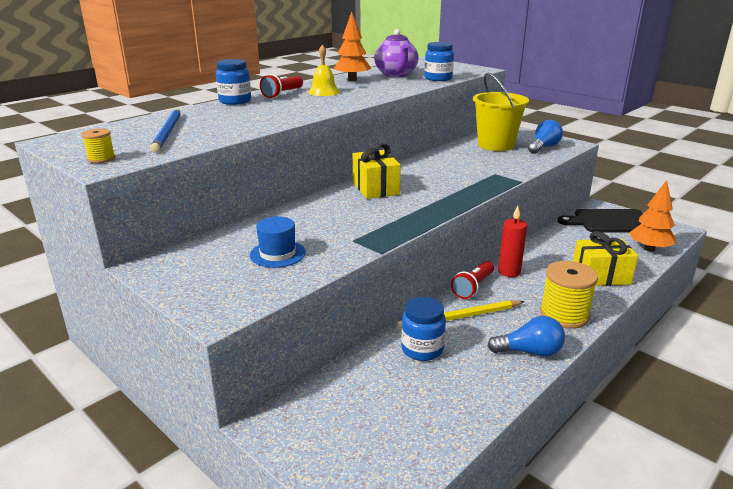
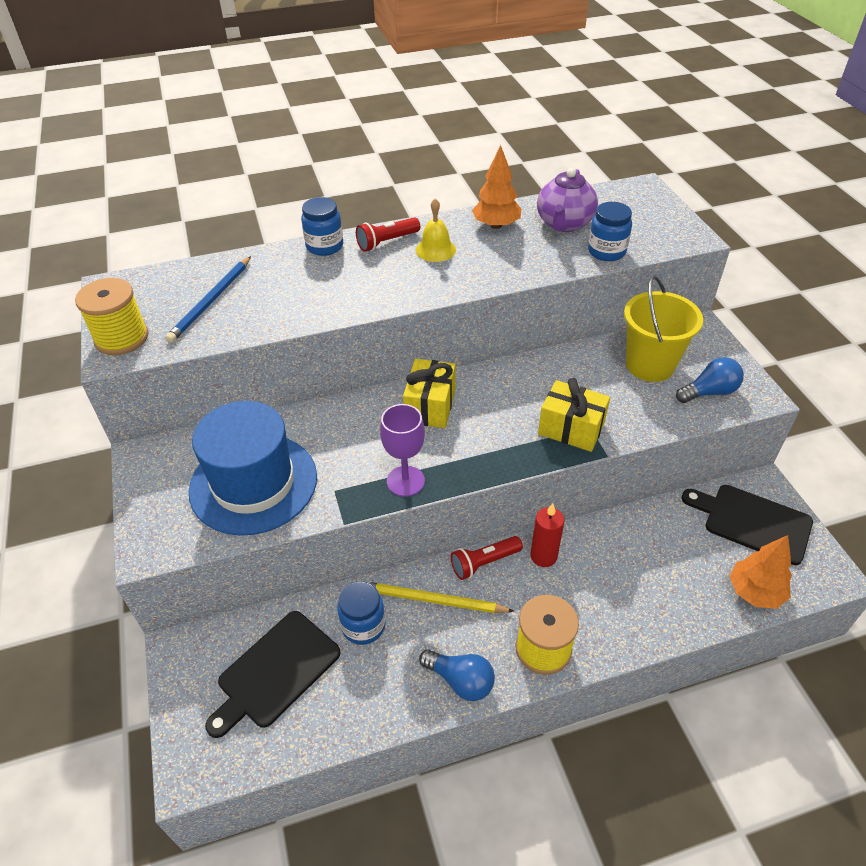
camera: 30 degrees right, 20 degrees up
yellow spool [81,128,115,163] -> yellow spool [75,278,149,355], size x2.00
blue hat [250,217,306,268] -> blue hat [189,401,317,536], size x2.22
yellow gift [573,231,638,286] -> yellow gift moved to [538,378,610,452]
none -> black cutting board [205,611,341,738]
none -> purple goblet [380,404,425,497]

